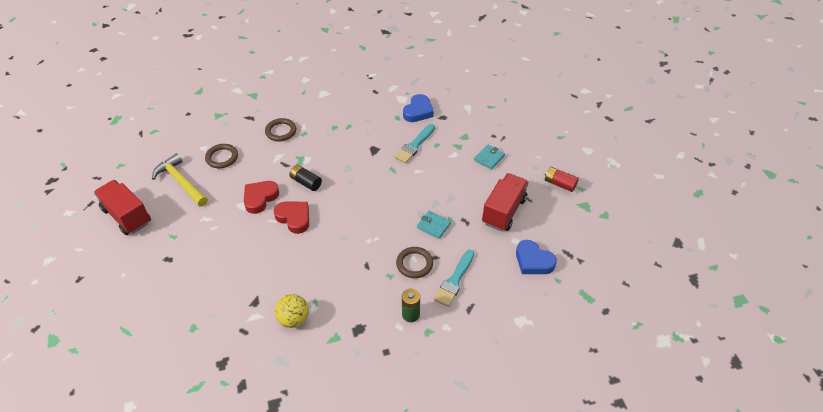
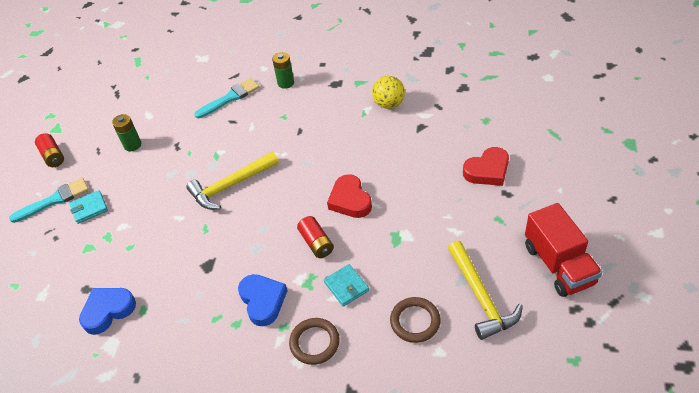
camera: 150 degrees left, 0 degrees up
red heart [244,181,279,214] -> red heart moved to [463,147,509,186]
black battery [289,165,322,191] -> red battery [297,216,334,258]
turquoise brush [394,124,435,163] -> turquoise brush moved to [9,178,89,223]
brown ring [396,247,433,278] -> none
turquoise wallet [417,211,451,239] -> turquoise wallet moved to [324,264,369,307]
red truck [482,173,529,231] -> green battery [112,114,141,151]
blue heart [516,240,557,274] -> blue heart moved to [238,274,288,326]
none -> yellow hammer [186,152,279,210]

